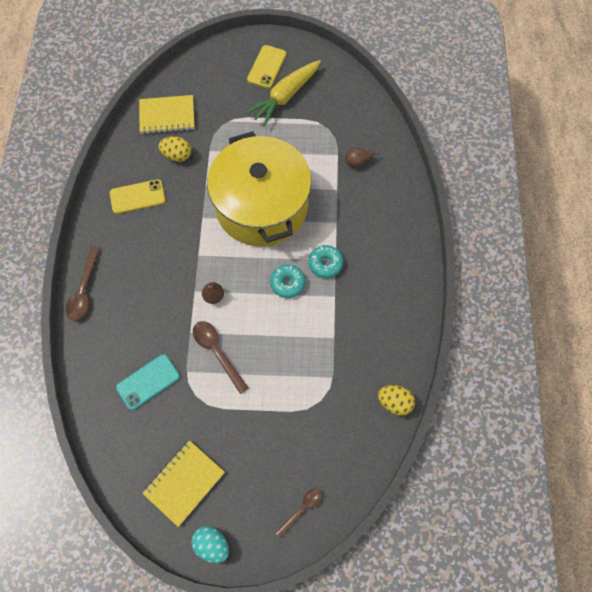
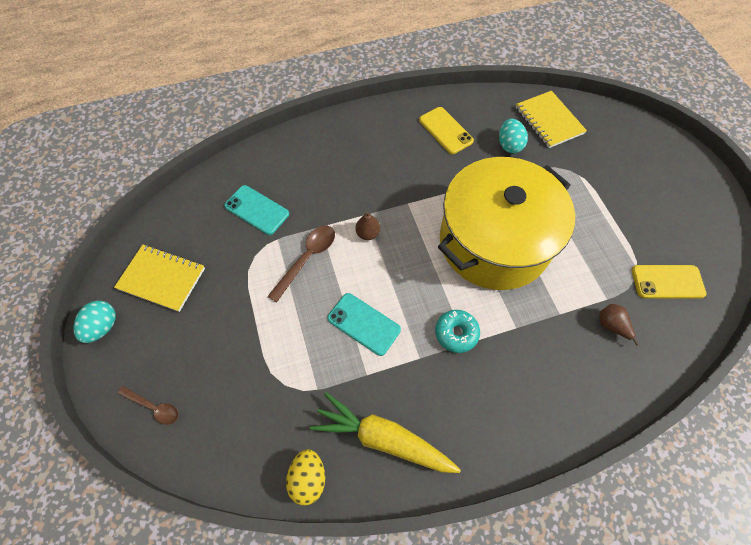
camera: 70 degrees right, 5 degrees down
brown spoon [66,246,100,321] -> none
yellow egg [158,136,191,162] -> turquoise egg [499,119,528,153]
yellow carrot [246,60,321,127] -> yellow carrot moved to [310,392,461,473]
yellow phone [247,45,286,88] -> yellow phone moved to [632,265,706,299]
turquoise donut [270,264,305,298] -> none
none -> turquoise phone [327,293,401,356]

